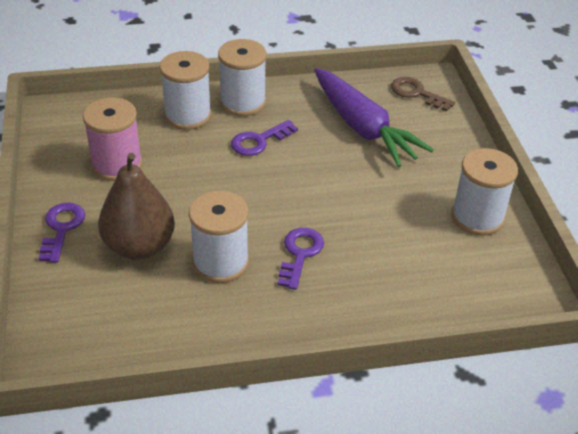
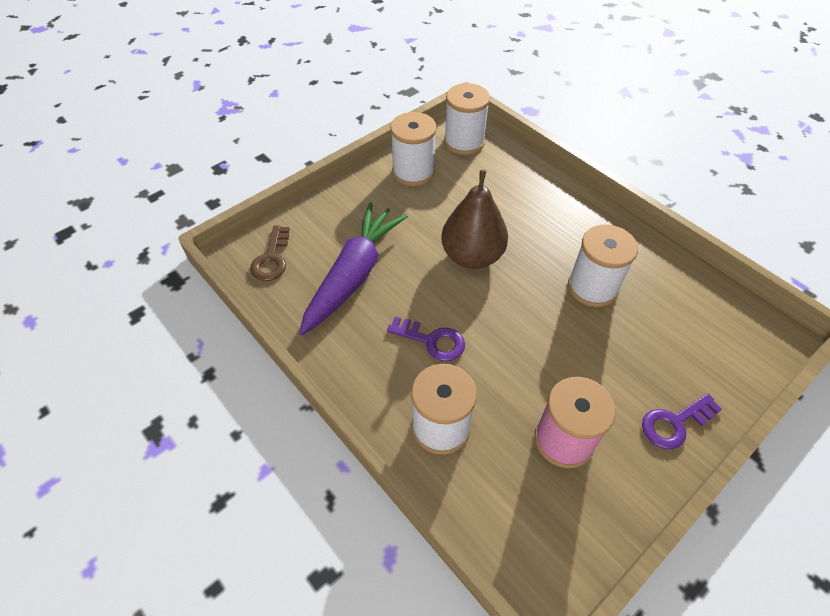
camera: 120 degrees left, 10 degrees up
brown pear [98,153,175,260] -> brown pear moved to [441,170,508,269]
white spool [218,39,267,116] -> white spool moved to [444,83,490,155]
purple key [278,228,324,290] -> none

